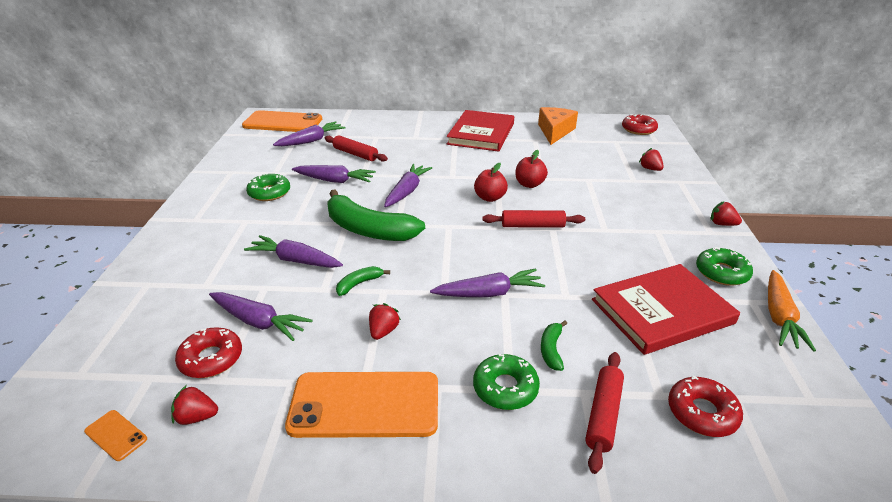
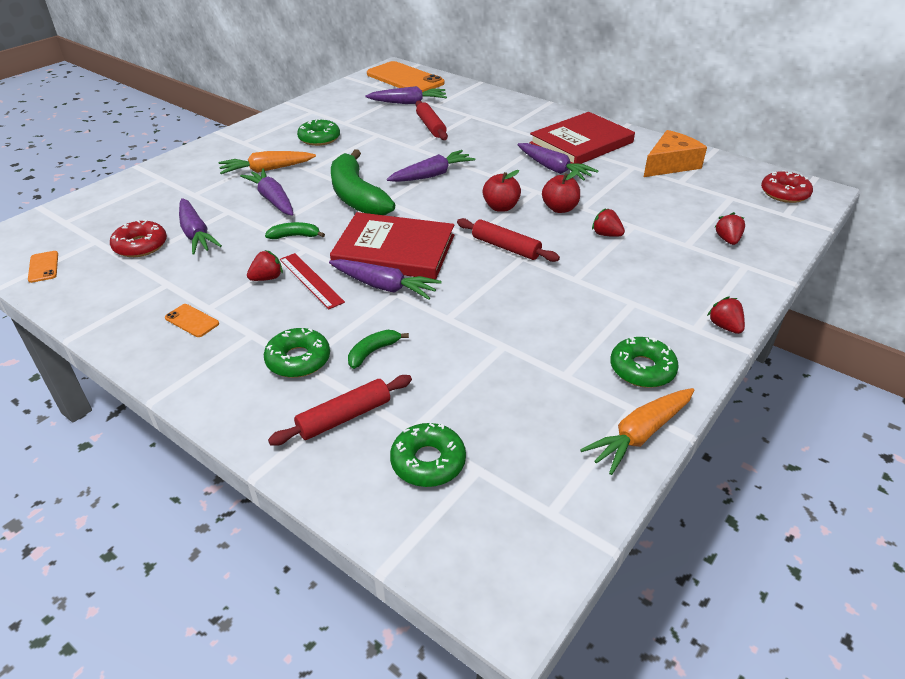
camera: 35 degrees right, 5 degrees up
red strawberry [171,386,218,425] -> red strawberry moved to [592,208,625,237]
orange phone [285,372,438,438] -> orange phone [165,304,219,337], size x0.41
purple carrot [292,165,376,183] -> purple carrot moved to [517,143,598,181]
red book [592,264,740,355] -> red book moved to [330,212,454,280]
red donut [668,375,743,437] -> green donut [390,423,466,487]
none -> orange carrot [219,151,316,174]
none -> red ruler [280,253,345,309]

